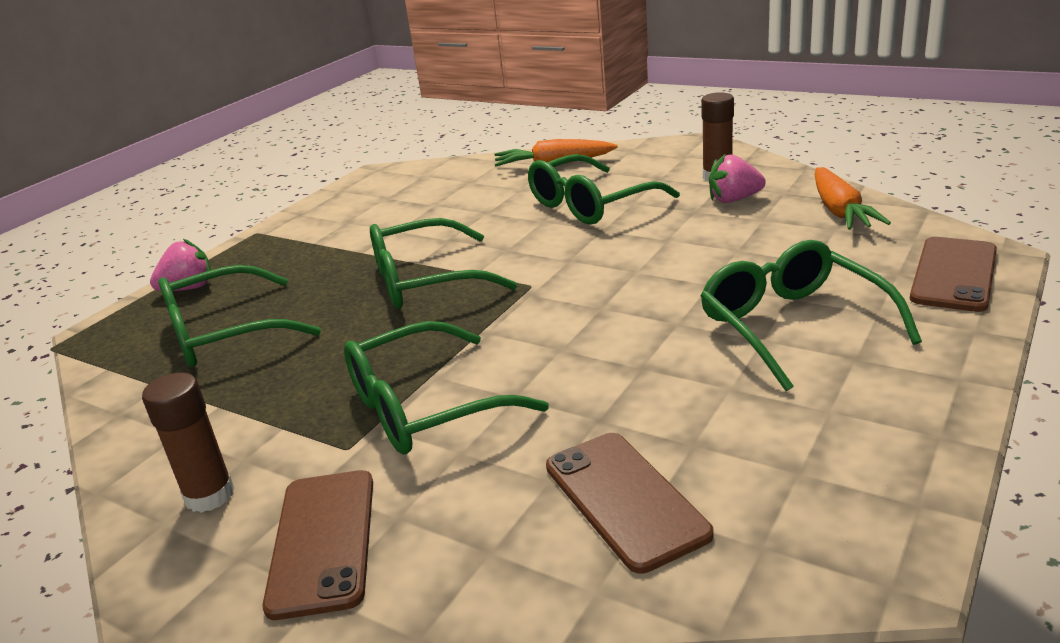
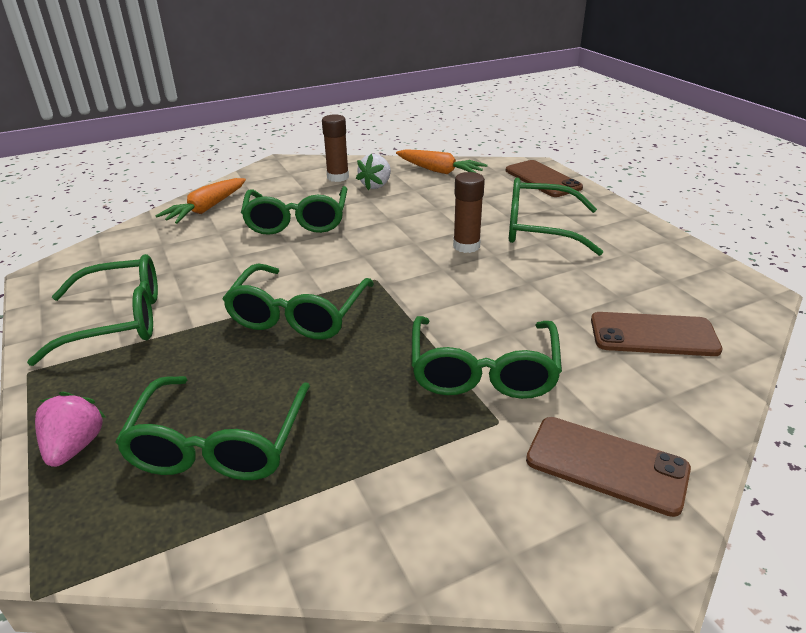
camera: 60 degrees left, 5 degrees up
brown glue stick [142,373,235,513] -> brown glue stick moved to [453,172,485,253]
pink strawberry [709,154,766,203] -> white strawberry [356,154,391,190]
none -> green glasses [27,254,158,366]

